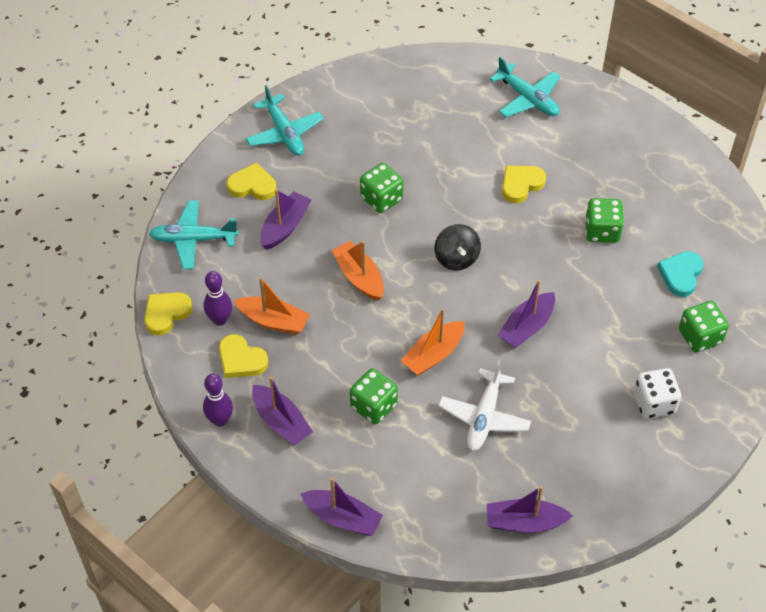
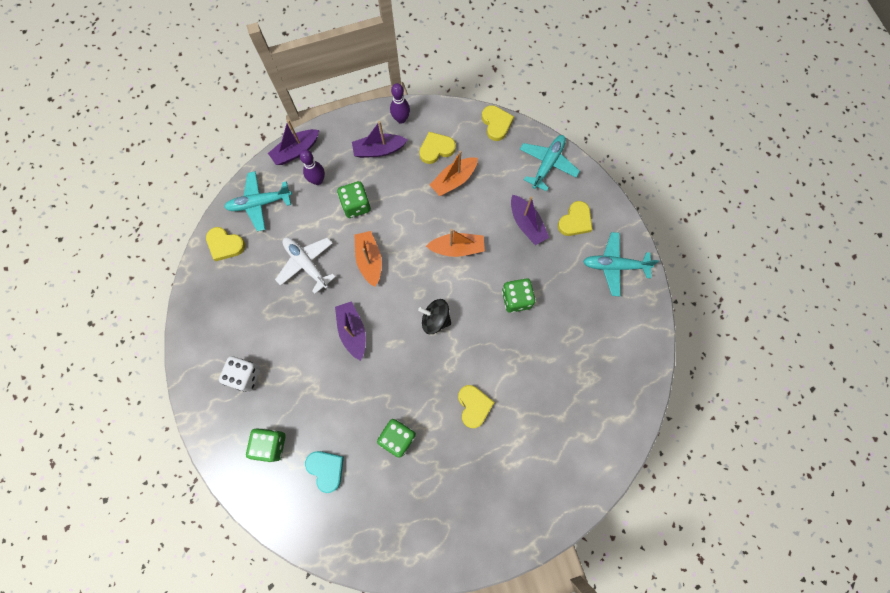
camera: 120 degrees right, 20 degrees up
purple bowling pin [204,271,232,326] -> purple bowling pin moved to [300,150,325,185]
purple boat [487,486,573,533] -> yellow heart [206,227,245,261]
turquoise plane [490,57,561,117] -> turquoise plane moved to [224,171,292,231]

